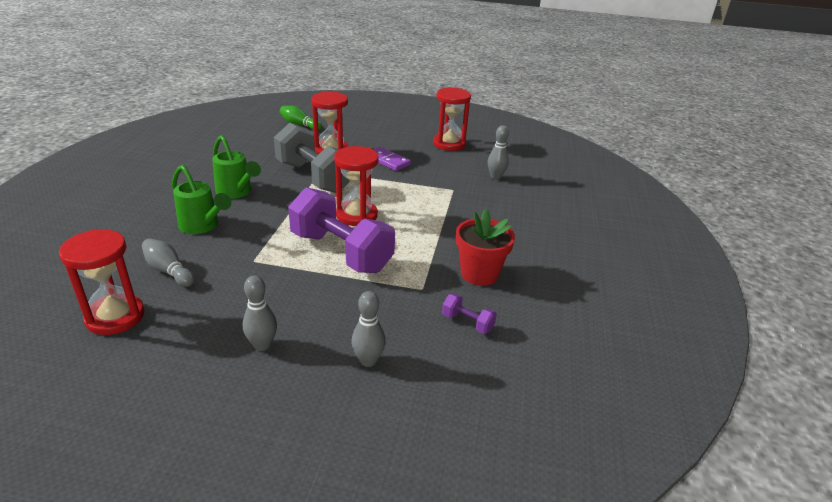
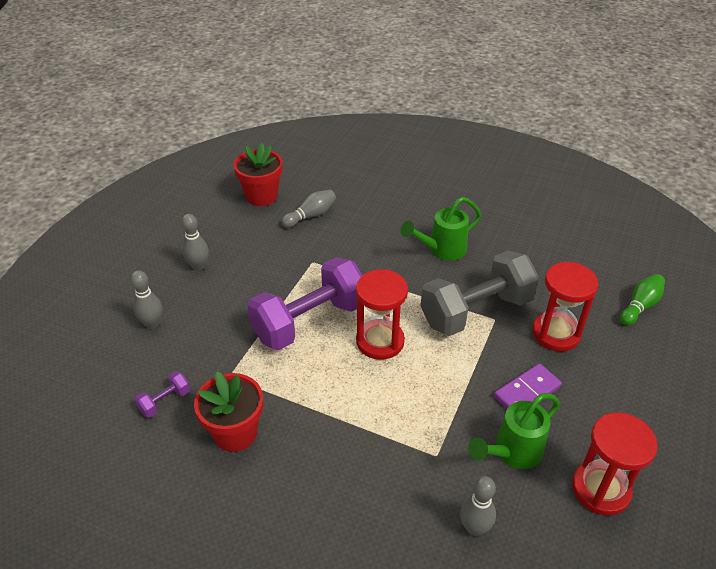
camera: 105 degrees right, 10 degrees up
red hourglass [59,229,145,335] -> red flower pot [233,143,282,206]
green watering can [172,165,231,234] -> green watering can moved to [468,393,560,469]

